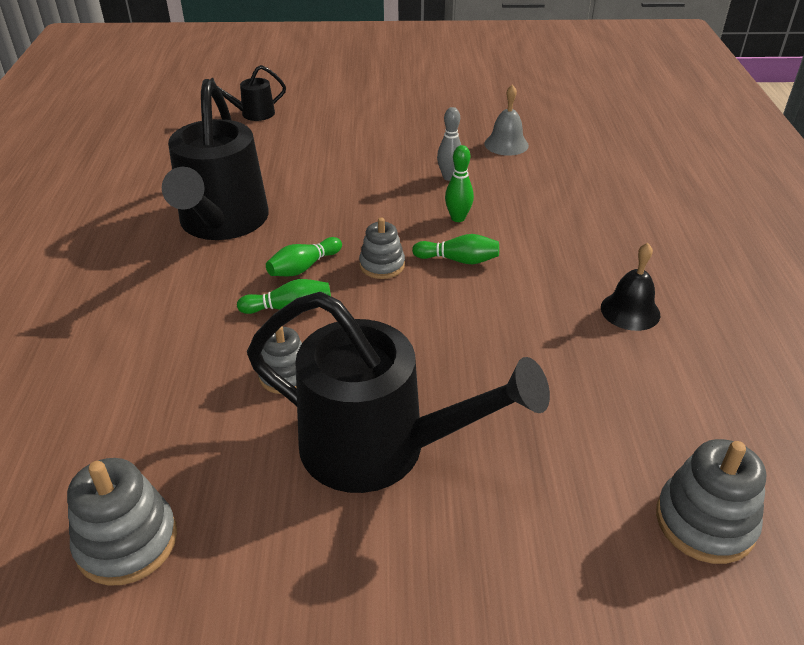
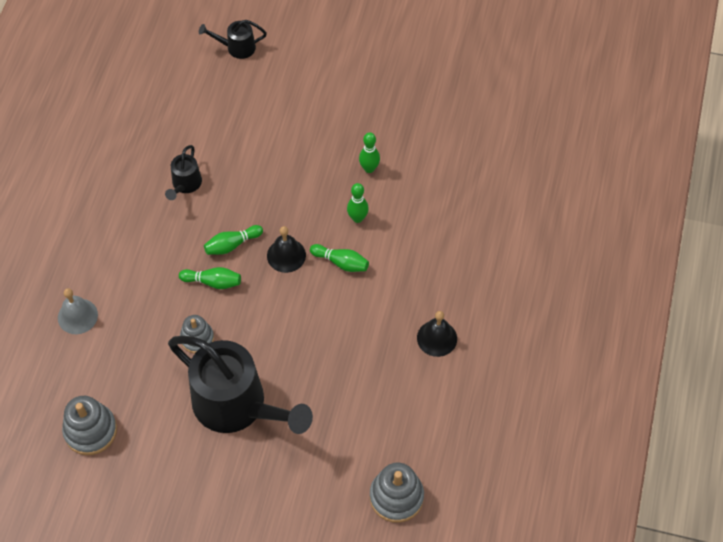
camera: 15 degrees right, 20 degrees up
black watering can [162,79,269,240] -> black watering can [165,145,202,200], size x0.45
grey stacking toy [359,218,405,279] -> black bell [267,226,306,273]
grey bowling pin [437,107,461,181] -> green bowling pin [359,132,380,173]
grey bell [484,84,529,156] -> grey bell moved to [58,288,98,334]

